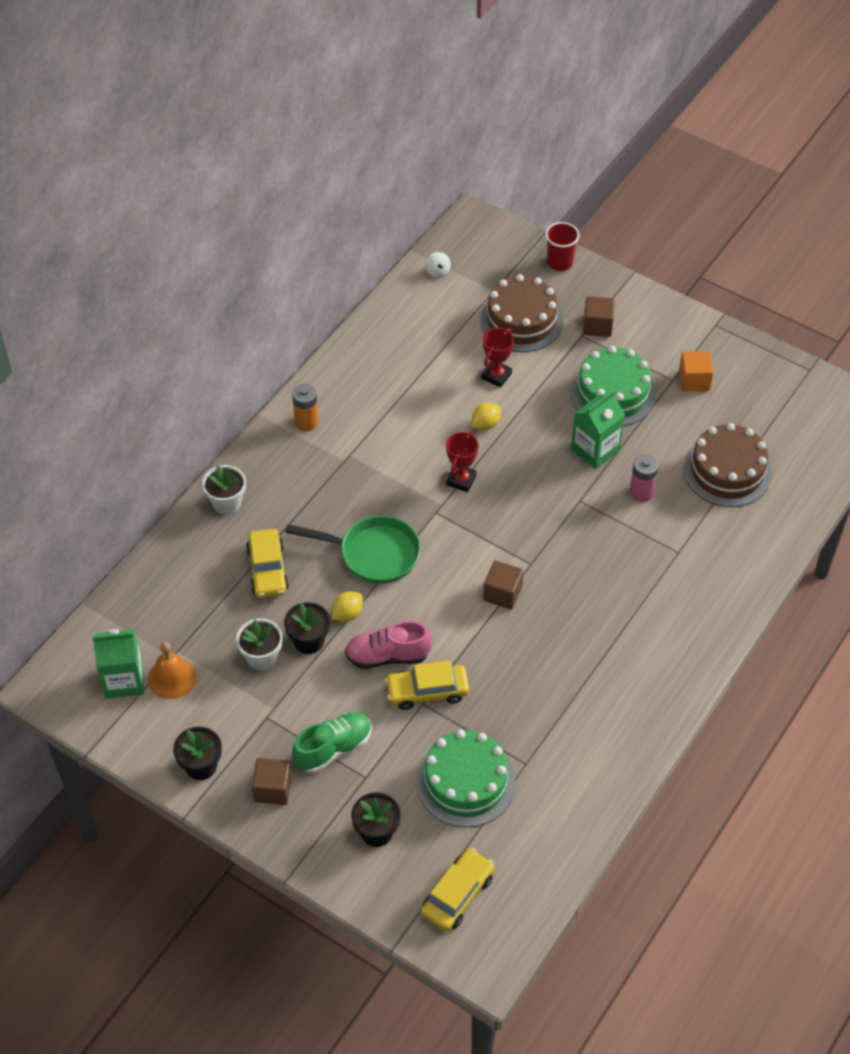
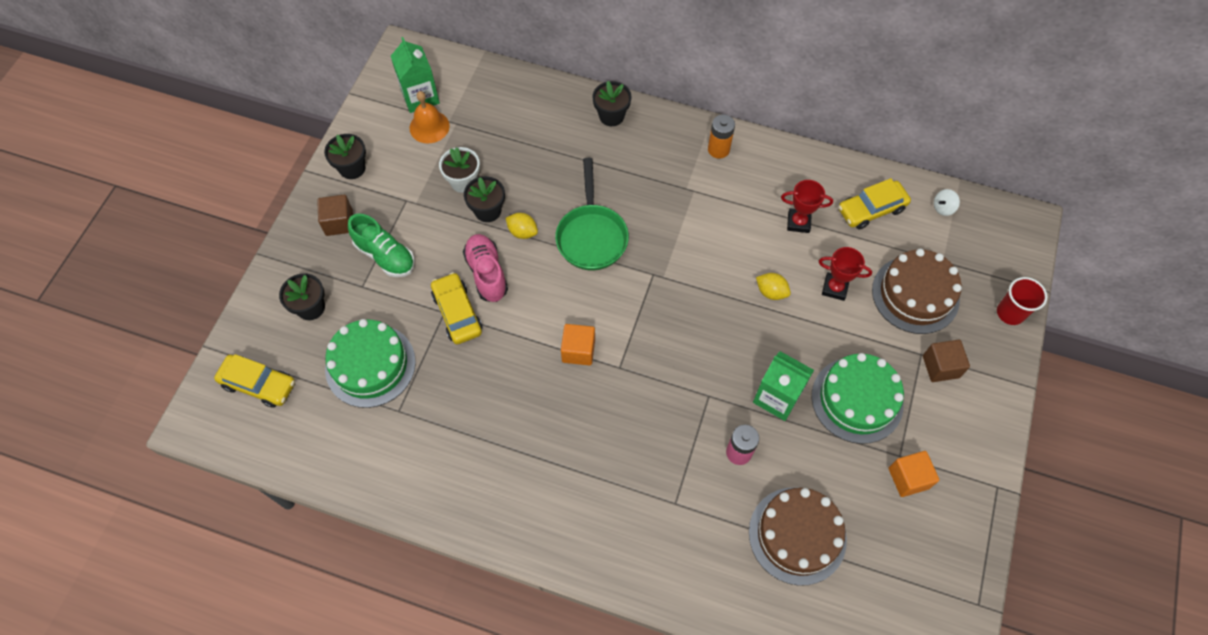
camera: 75 degrees right, 10 degrees up
white flower pot [202,465,246,515] -> black flower pot [593,81,631,126]
yellow car [246,529,289,598] -> yellow car moved to [838,178,911,229]
red trophy [446,431,479,492] -> red trophy moved to [781,180,833,233]
brown cube [483,561,523,609] -> orange cube [561,324,595,366]

